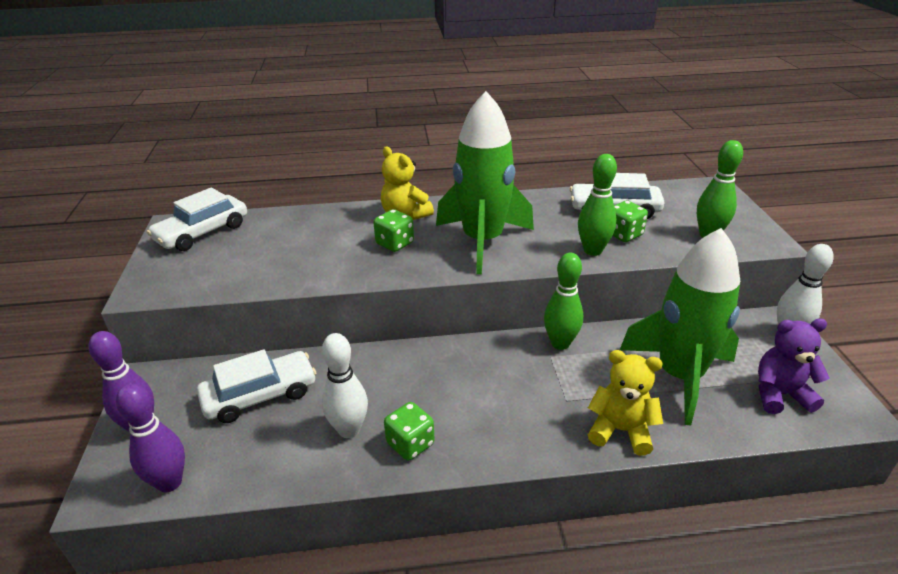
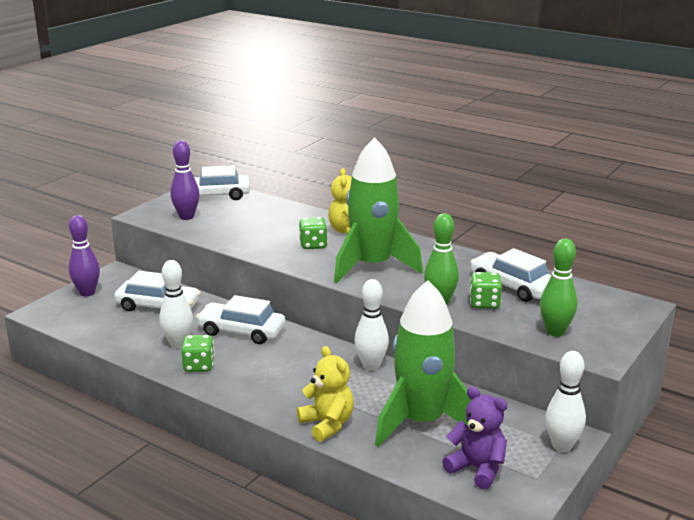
camera: 40 degrees right, 10 degrees down
purple bowling pin [116,384,185,492] -> purple bowling pin moved to [171,140,200,220]
green bowling pin [544,253,583,350] -> white bowling pin [354,279,389,370]
none -> white car [196,295,286,344]

